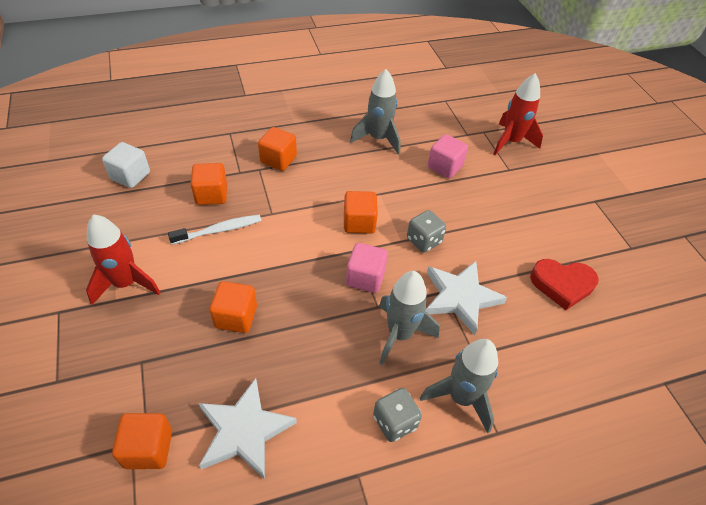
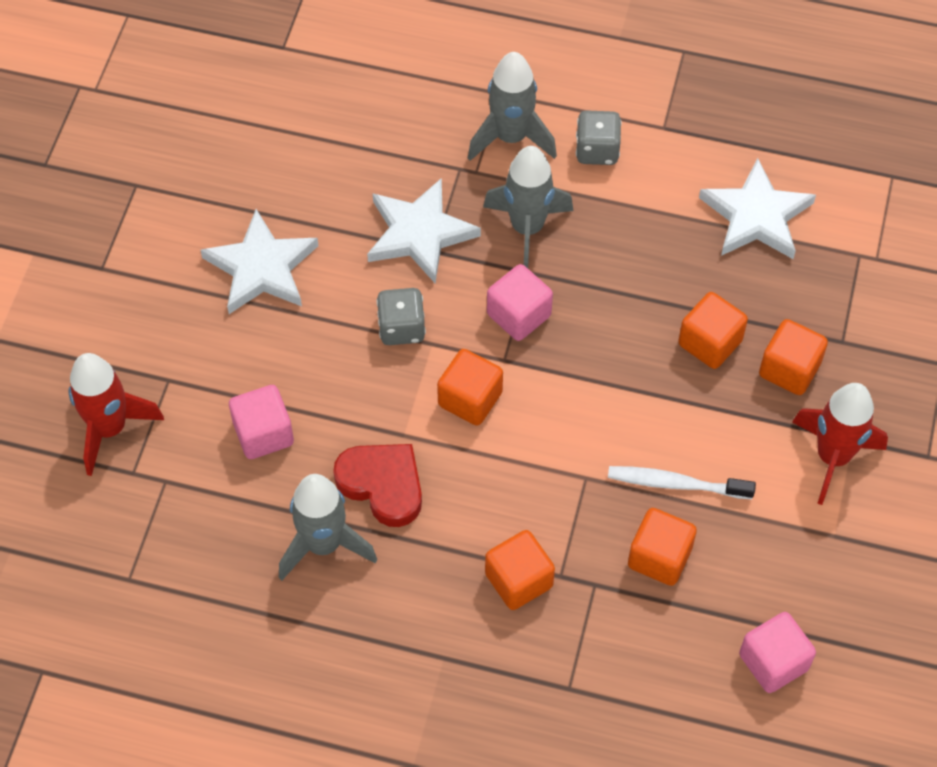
camera: 145 degrees left, 10 degrees up
white cube [102,142,150,188] -> pink cube [739,612,816,693]
orange cube [112,413,172,469] -> orange cube moved to [759,319,828,395]
red heart [530,259,599,310] -> red heart moved to [333,444,422,527]
none -> white star [200,209,318,314]

